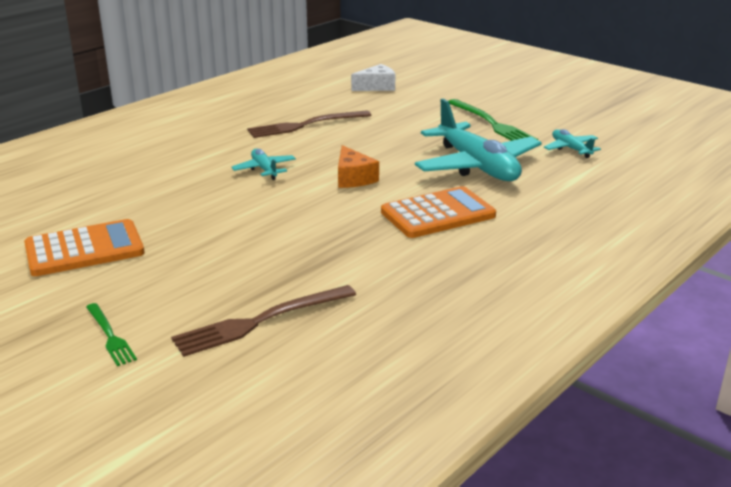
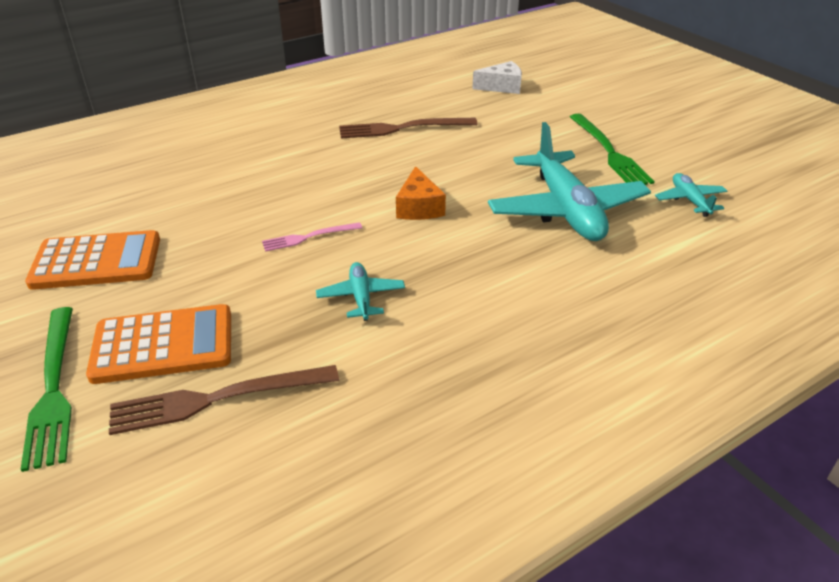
camera: 15 degrees right, 10 degrees up
green fork [86,303,137,366] -> green fork [20,307,73,472], size x1.72
turquoise plane [231,149,296,180] -> turquoise plane moved to [316,262,405,321]
orange calculator [381,186,496,238] -> orange calculator moved to [86,304,231,384]
none -> pink fork [262,222,362,252]

